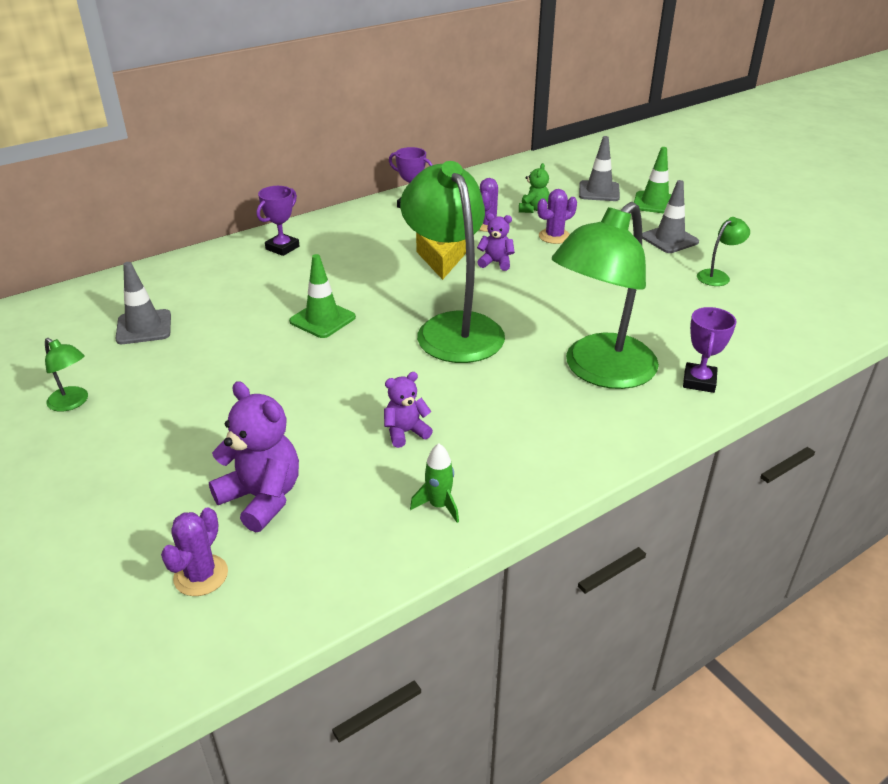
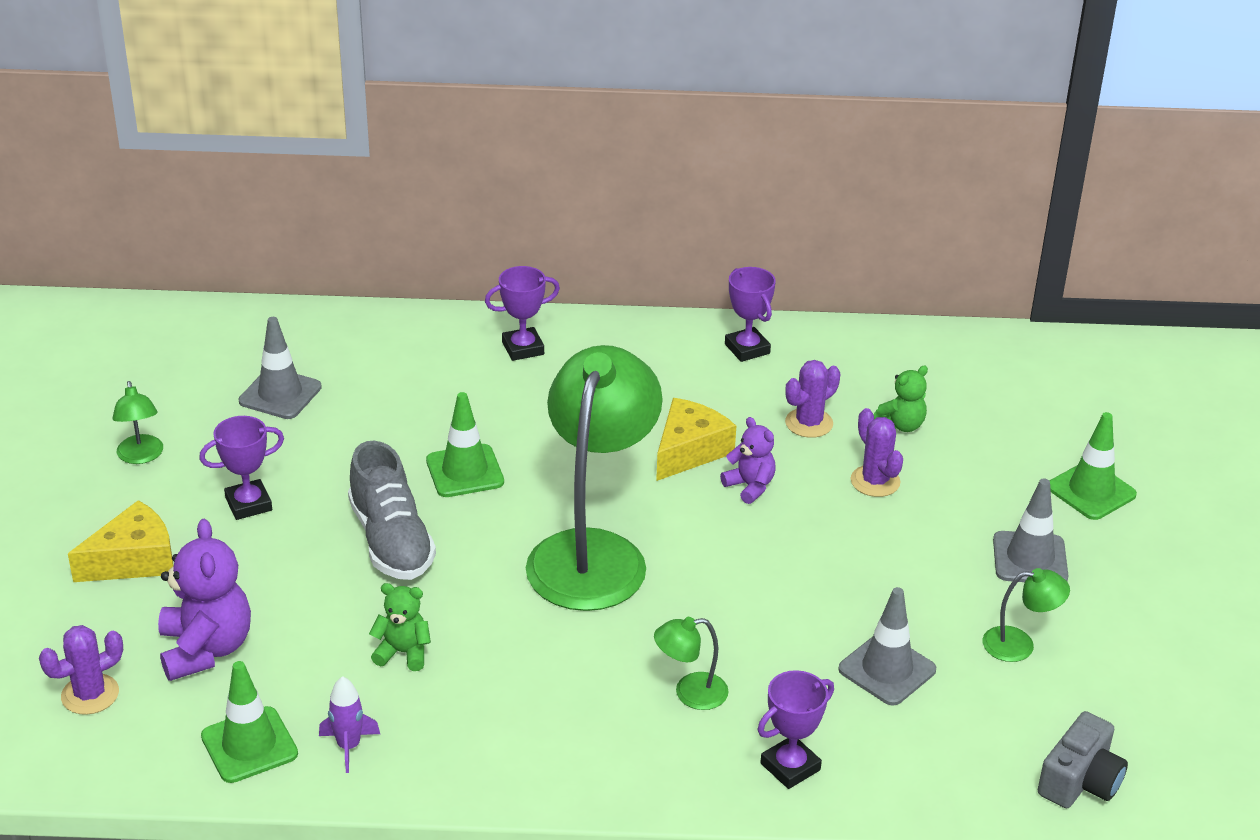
camera: 35 degrees right, 0 degrees up
purple teddy bear [384,372,433,448] -> green teddy bear [369,583,431,671]
green rocket [410,443,459,523] -> purple rocket [319,676,380,773]
purple cactus [537,189,577,244] -> purple cactus turned 60 degrees clockwise [851,408,903,497]
green lamp [552,202,659,389] -> green lamp [654,617,729,710], size x0.41
grey traffic cone [579,136,620,201] -> grey traffic cone moved to [838,587,936,706]
none -> yellow cheese [68,500,174,582]
none -> purple trophy [199,416,284,520]
none -> green traffic cone [201,661,298,783]
none -> grey shoe [348,441,436,580]
none -> grey camera [1038,711,1128,808]

